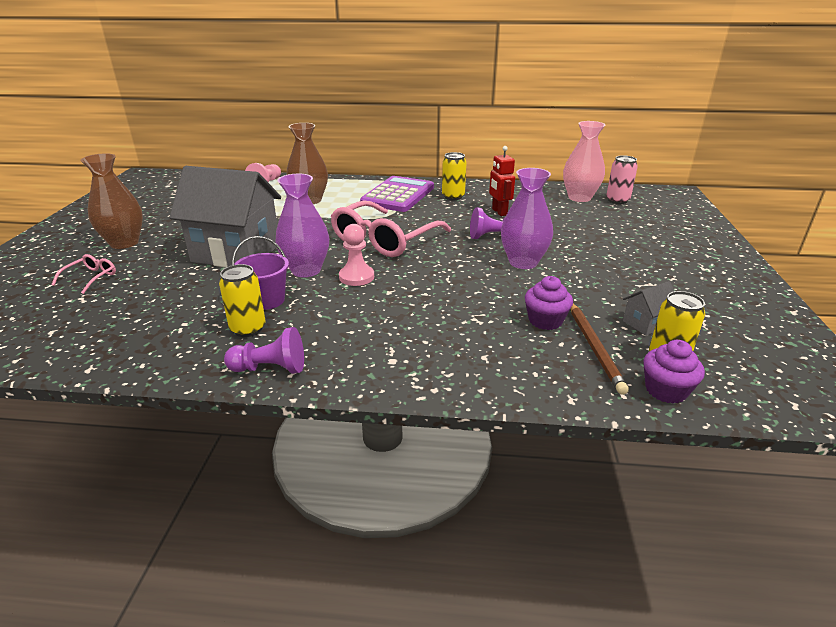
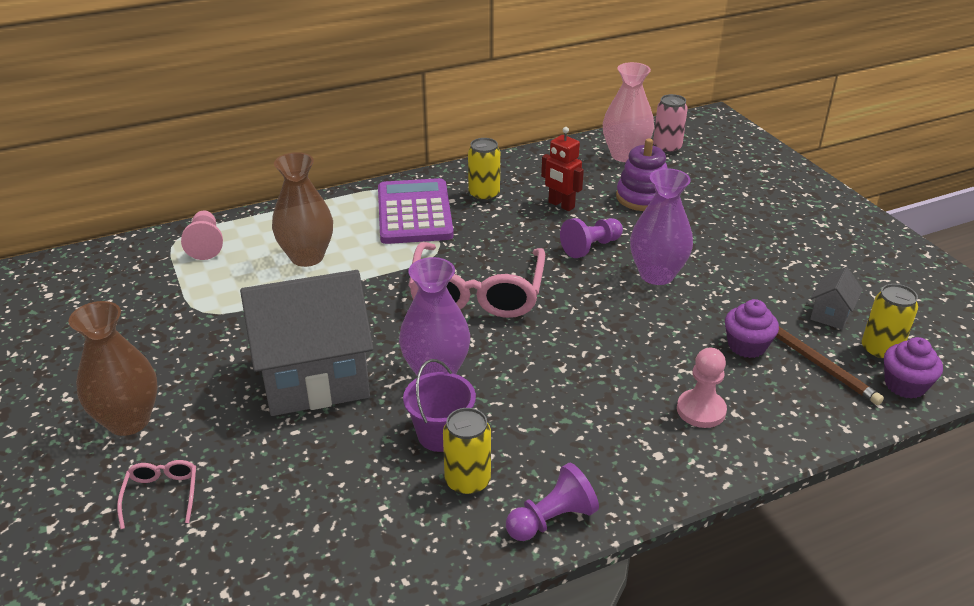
camera: 30 degrees left, 5 degrees up
pink pawn [339,224,374,286] -> pink pawn moved to [677,347,727,428]
none -> purple stacking toy [616,138,667,211]

